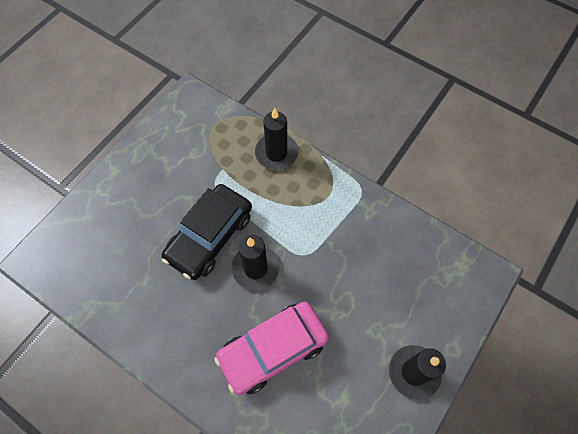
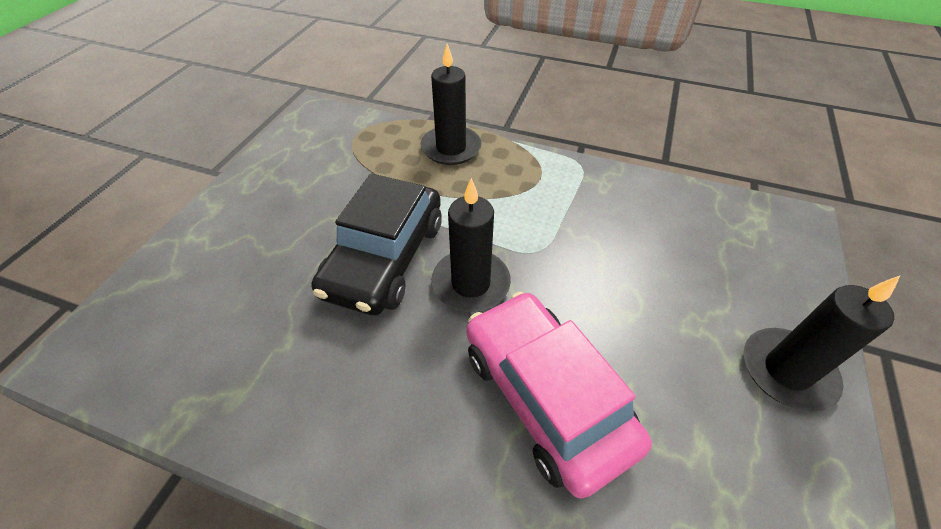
camera: 15 degrees left, 15 degrees down
pink car [214,302,329,395] -> pink car turned 105 degrees clockwise [466,292,652,498]

